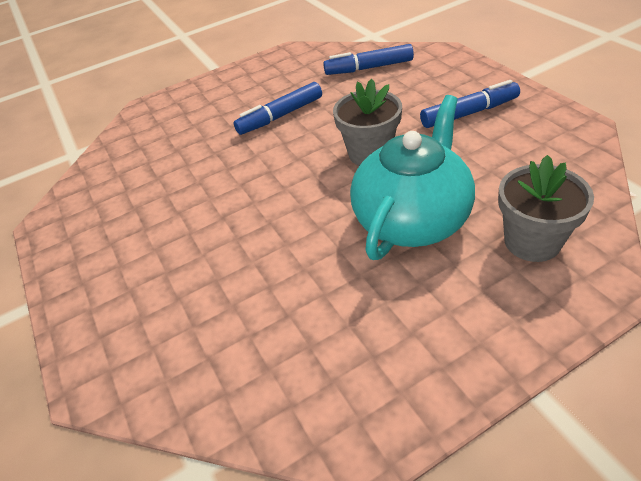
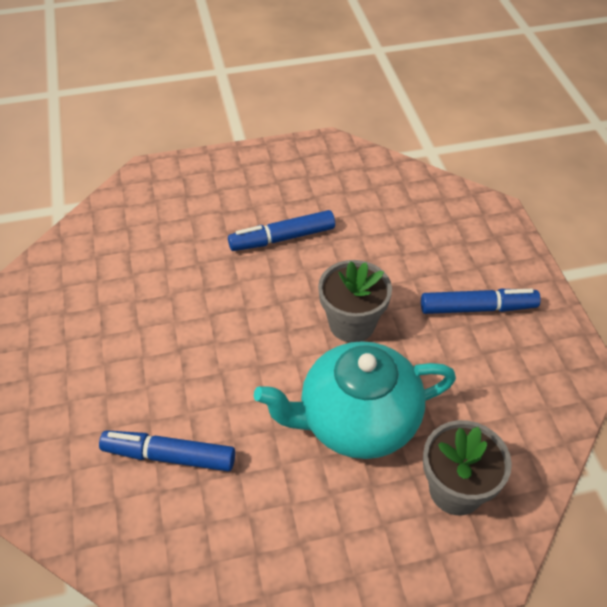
camera: 10 degrees right, 5 degrees up
blue marker [323,44,414,75] -> blue marker moved to [99,430,235,471]
turquoise teapot [350,95,475,260] -> turquoise teapot turned 150 degrees counterclockwise [254,341,456,459]

